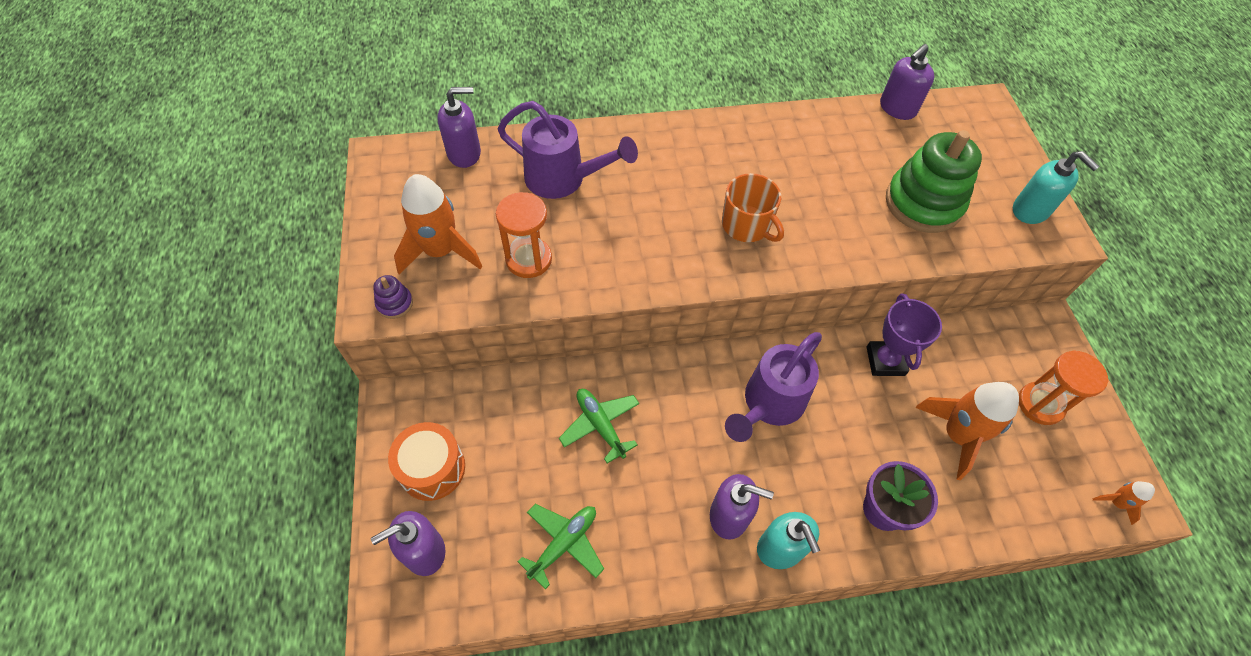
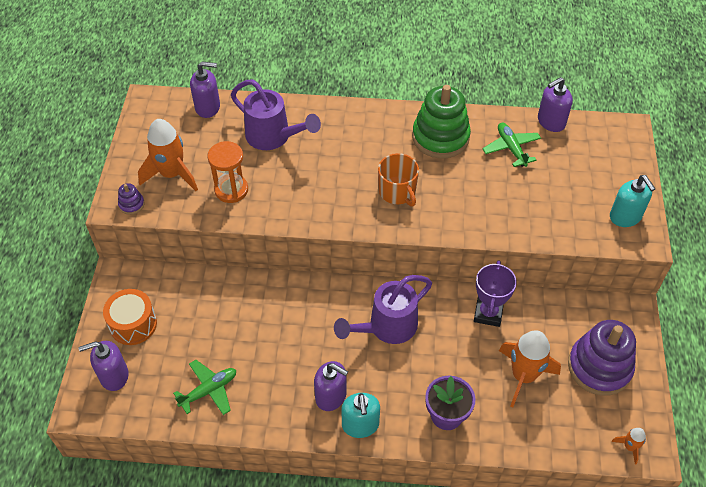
camera: 15 degrees right, 5 degrees down
green plane [559,389,640,463] -> green plane moved to [482,123,541,167]
green stacking toy [886,130,982,233] -> green stacking toy moved to [412,85,471,159]
orange hourglass [1019,350,1109,425] -> purple stacking toy [568,320,636,396]

